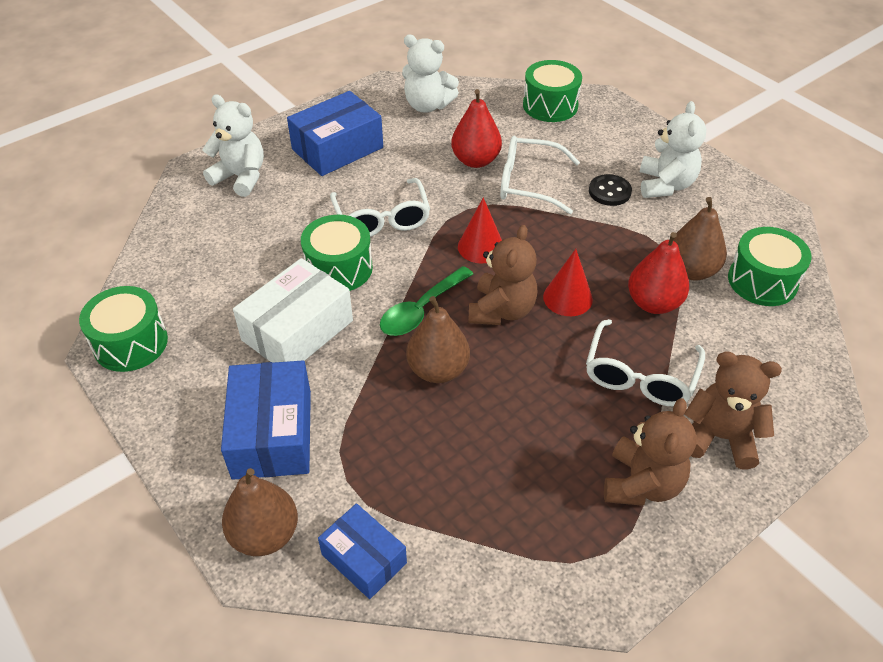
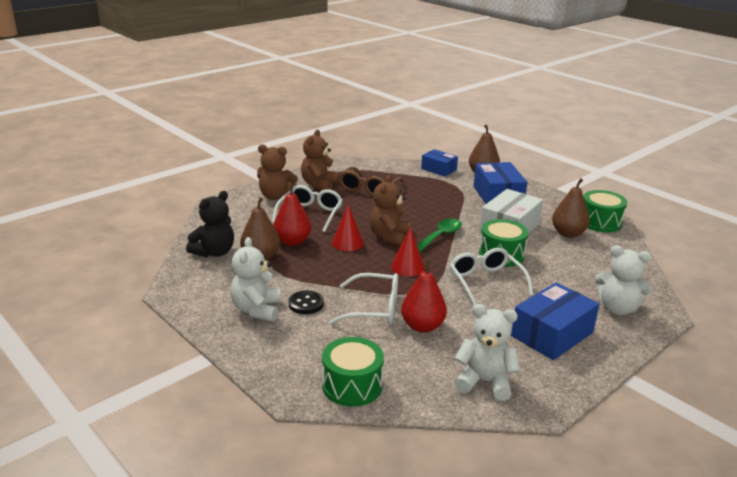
camera: 175 degrees right, 20 degrees down
brown pear [406,296,470,383] -> brown pear moved to [552,178,590,238]
green drum [728,227,812,306] -> black teddy bear [186,191,234,258]
none -> brown glasses [339,167,404,196]

